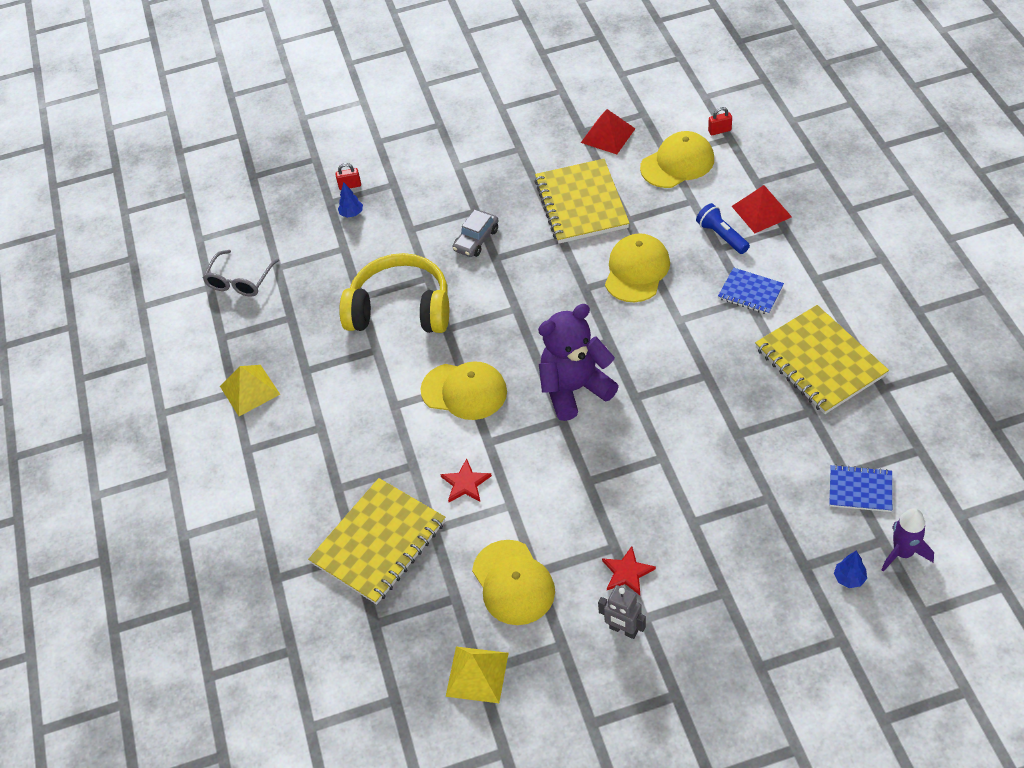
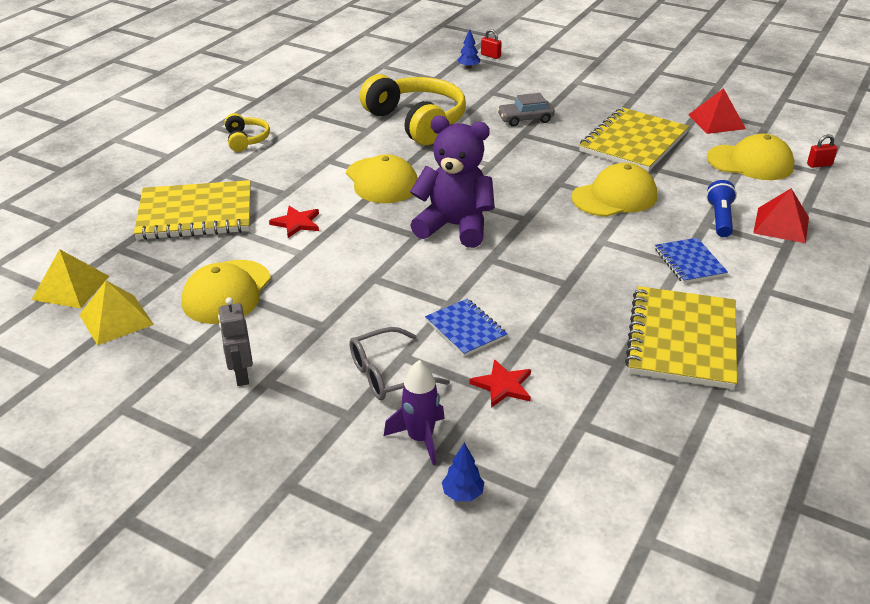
camera: 40 degrees right, 15 degrees down
grey glasses [203,250,279,297] -> grey glasses moved to [349,327,450,400]
yellow pyramid [220,365,280,416] -> yellow pyramid moved to [31,249,109,308]
red star [602,546,656,595] -> red star moved to [469,359,531,408]
red padlock [708,107,732,135] -> red padlock turned 45 degrees counterclockwise [807,134,838,168]
blue notebook [829,465,892,512] -> blue notebook moved to [425,299,507,357]
purple rocket [882,508,934,572] -> purple rocket moved to [384,360,445,465]
none -> yellow headphones [225,113,270,152]

